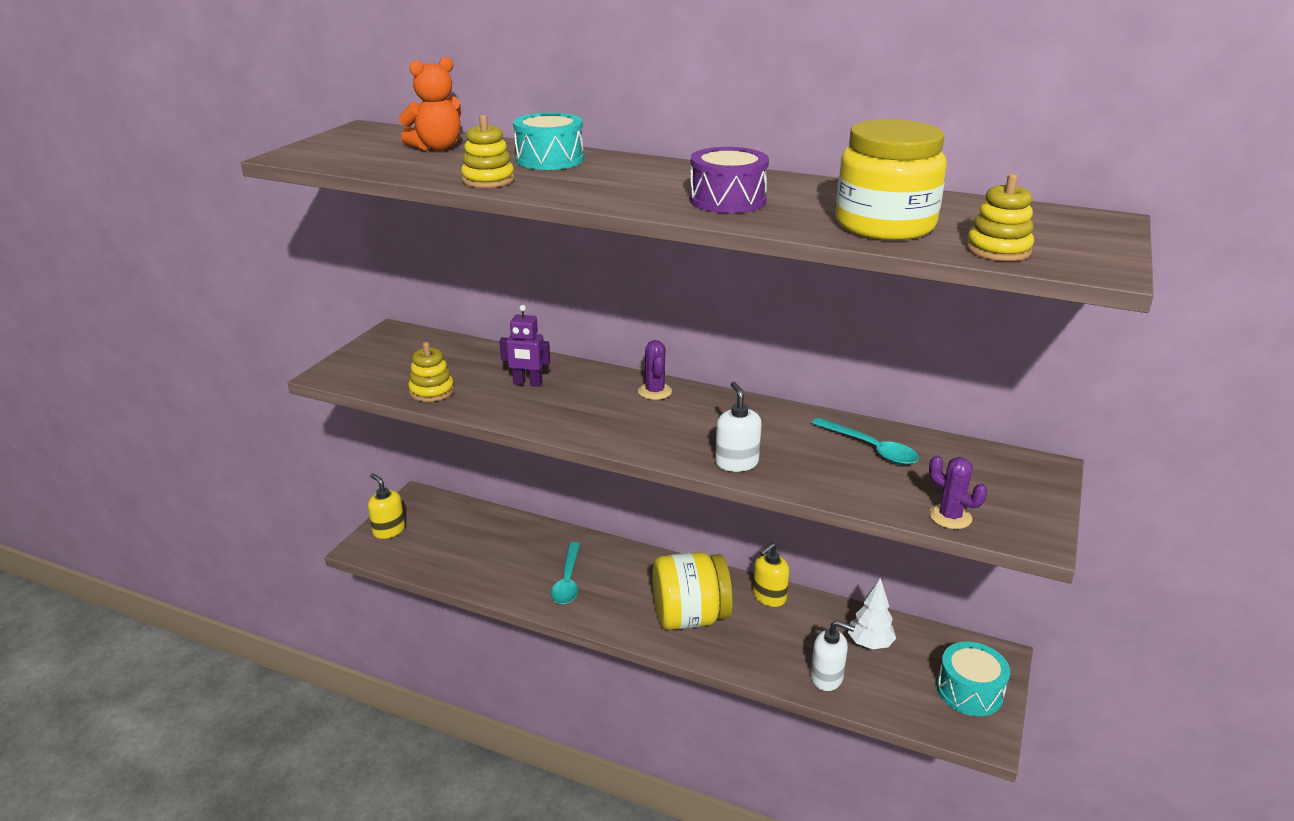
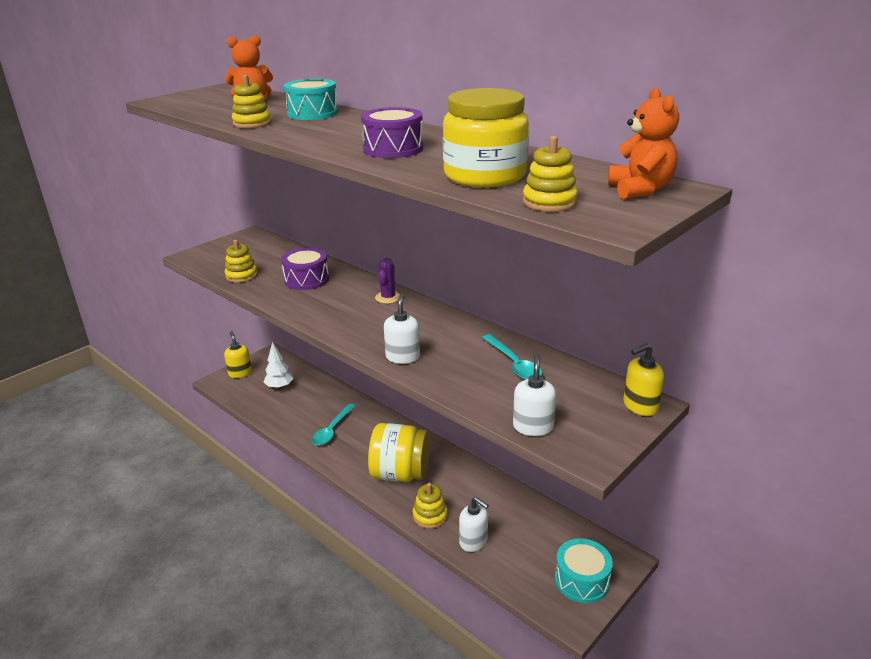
camera: 20 degrees right, 0 degrees up
purple robot [499,305,550,387] -> purple drum [281,248,329,290]
yellow soap dispenser [753,543,789,607] -> yellow soap dispenser moved to [623,344,664,416]
white tree [848,578,896,649] -> white tree moved to [264,342,293,389]
purple cactus [929,456,987,529] -> white soap dispenser [513,354,556,436]
none -> yellow stacking toy [413,483,448,529]
none -> orange teddy bear [608,88,679,199]

